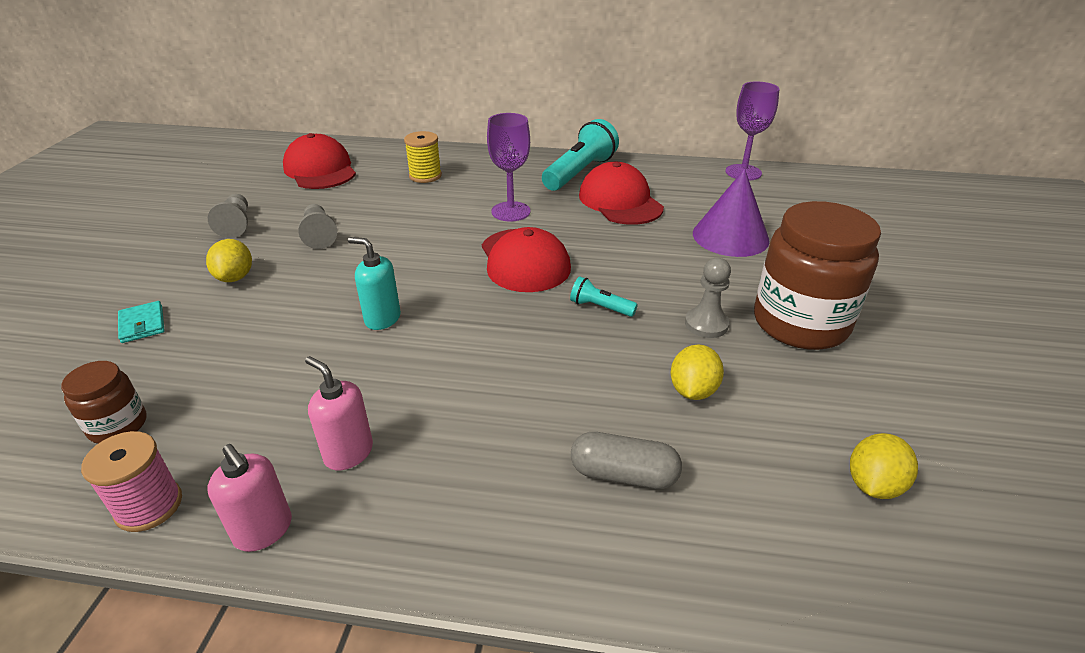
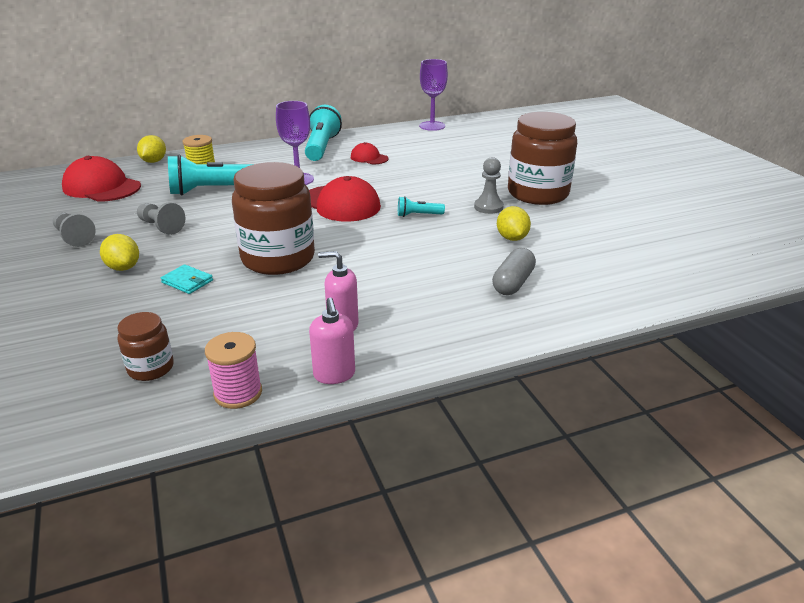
camera: 30 degrees left, 5 degrees down
turquoise wallet [118,301,165,343] -> turquoise wallet moved to [161,264,213,294]
pink soap dispenser [208,444,292,552] -> pink soap dispenser turned 60 degrees clockwise [309,298,355,384]
turquoise soap dispenser [348,237,401,330] -> brown jar [232,162,315,275]
grey capsule [571,432,682,489] -> grey capsule turned 45 degrees counterclockwise [492,248,536,295]
red cap [579,162,664,225] -> red cap [351,142,388,164], size x0.54
purple cone [693,169,770,257] -> none
yellow lemon [850,433,918,499] -> yellow lemon moved to [137,135,166,163]
none -> turquoise flashlight [168,155,254,195]

